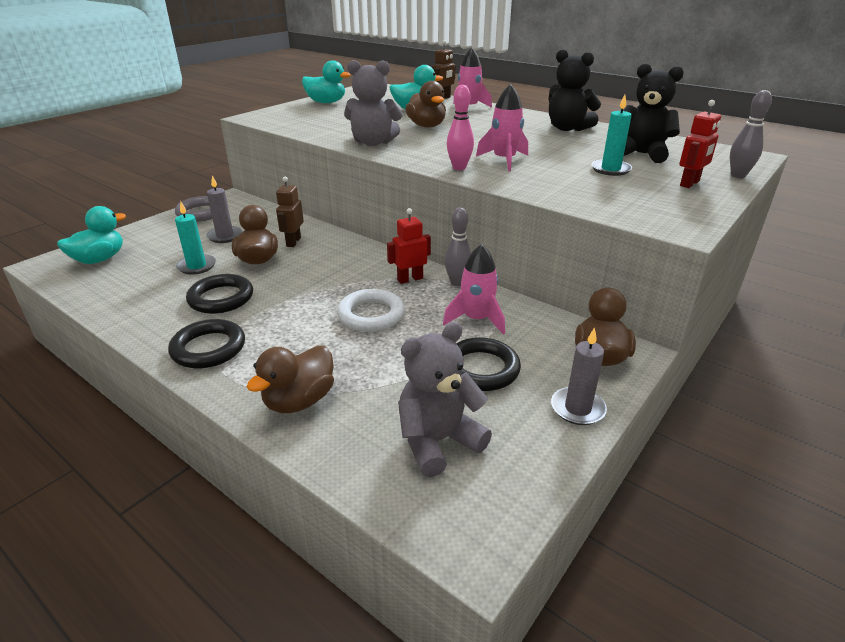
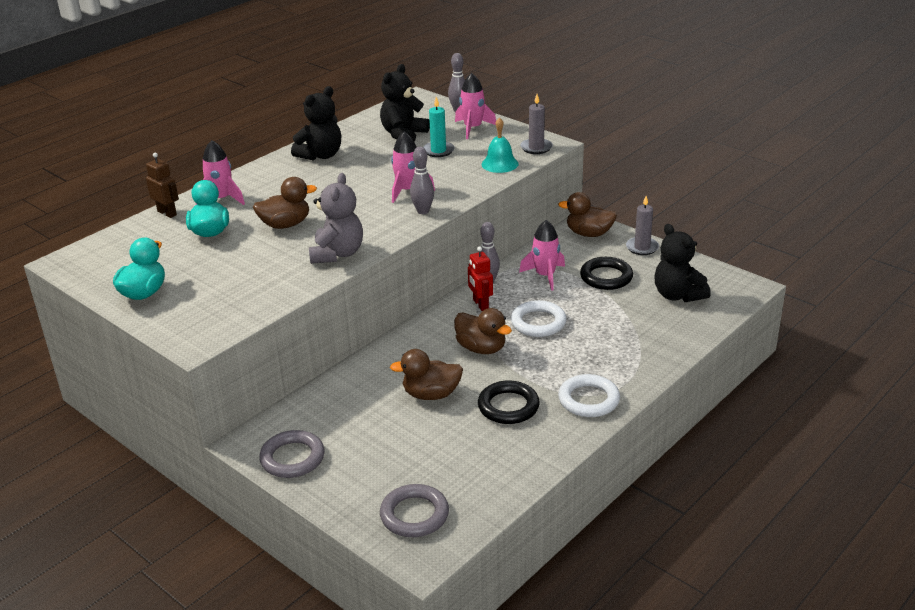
camera: 85 degrees left, 0 degrees up
turquoise duck [57,206,126,264] -> grey ring [380,484,449,537]
black ring [168,319,245,368] -> white ring [558,374,620,417]
turquoise candle [175,202,216,275] -> none
grey candle [206,175,243,243] -> grey candle moved to [520,94,553,154]
brown duck [247,345,334,413] -> brown duck moved to [454,308,512,354]
brown robot [276,177,304,247] -> none
grey teddy bear [398,322,492,477] -> black teddy bear [654,224,711,302]
pink bowling pin [447,84,474,170] -> grey bowling pin [410,147,434,214]
red robot [679,100,721,188] -> pink rocket [455,73,496,139]
none -> turquoise bell [482,117,518,173]

